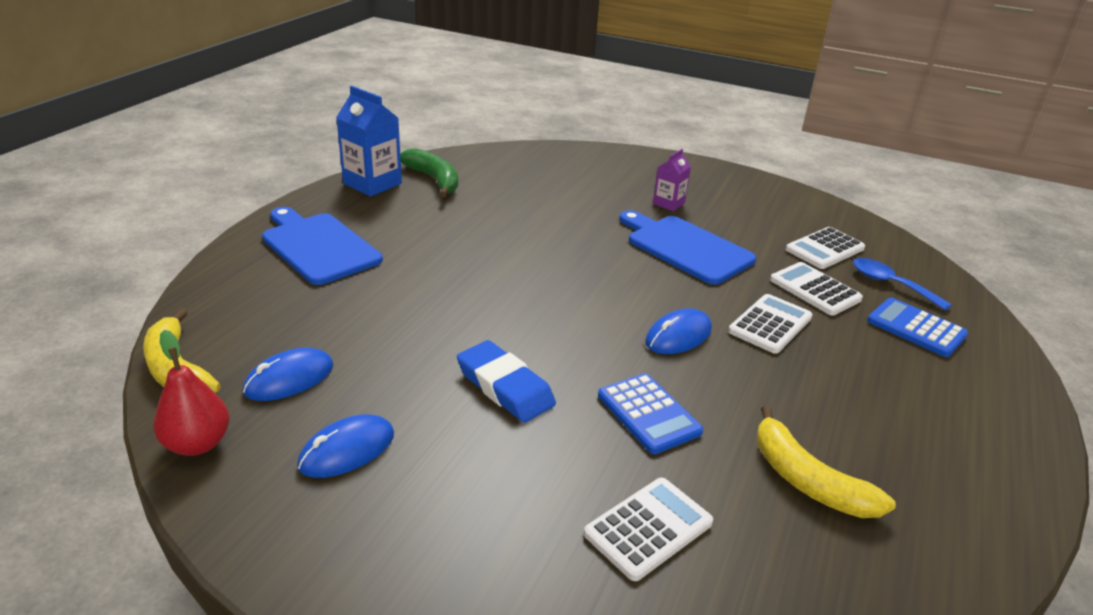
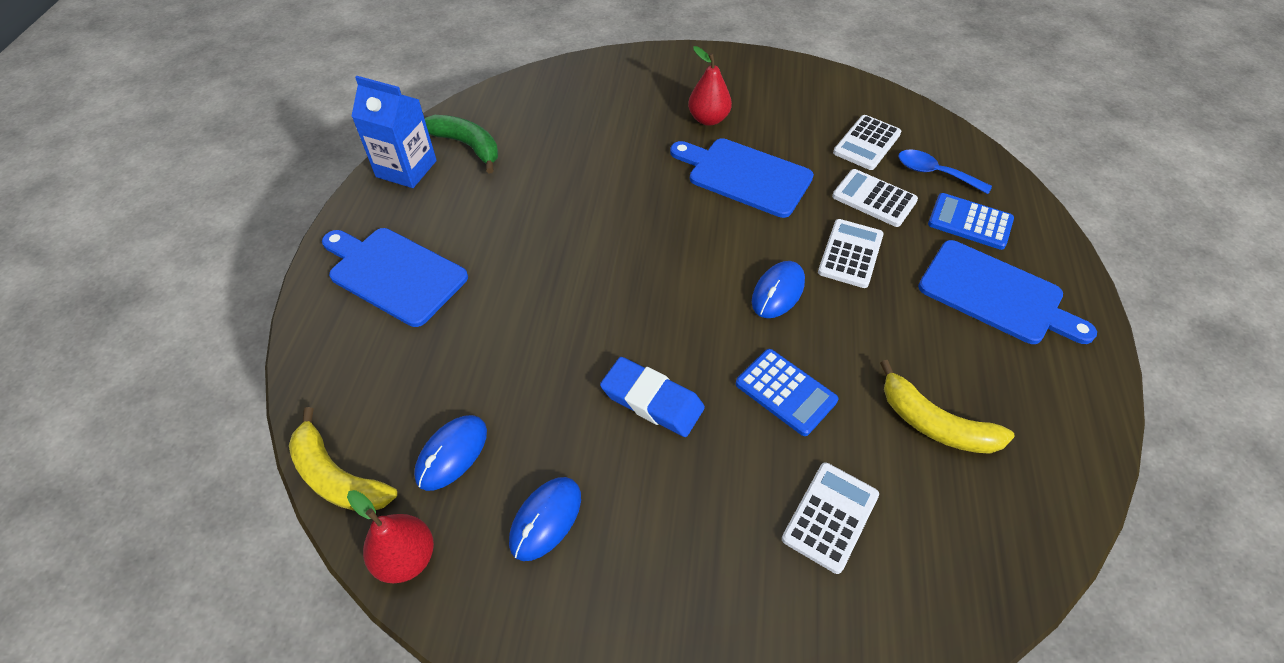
camera: 15 degrees left, 20 degrees up
purple carton [653,149,691,211] -> red pear [688,46,732,126]
none -> blue cutting board [918,240,1097,344]

